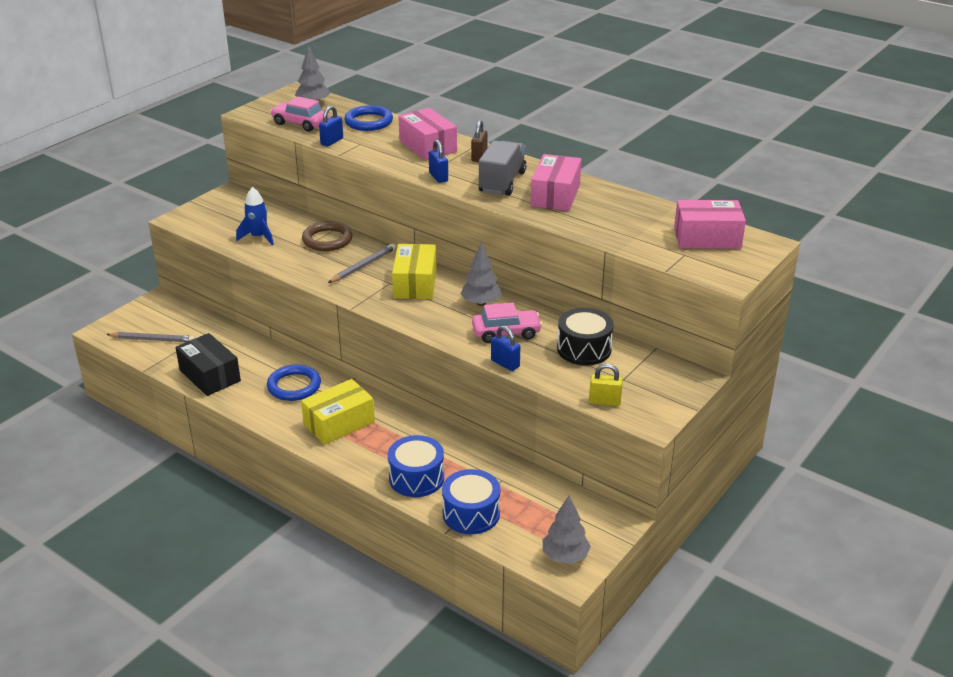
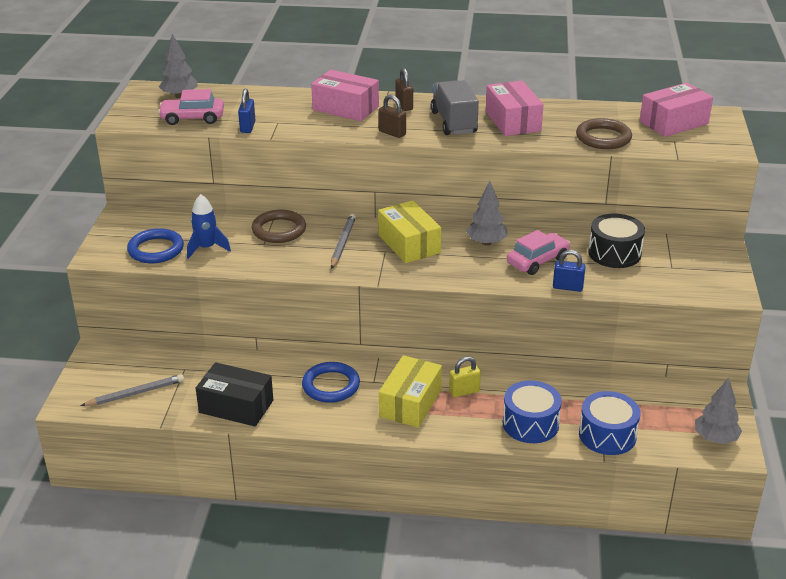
camera: 30 degrees left, 0 degrees up
blue ring [344,105,393,131] -> blue ring moved to [127,228,184,263]
blue padlock [429,140,448,183] -> brown padlock [378,95,406,138]
yellow padlock [589,363,623,406] -> yellow padlock moved to [449,356,481,398]
none -> brown ring [576,118,632,149]

